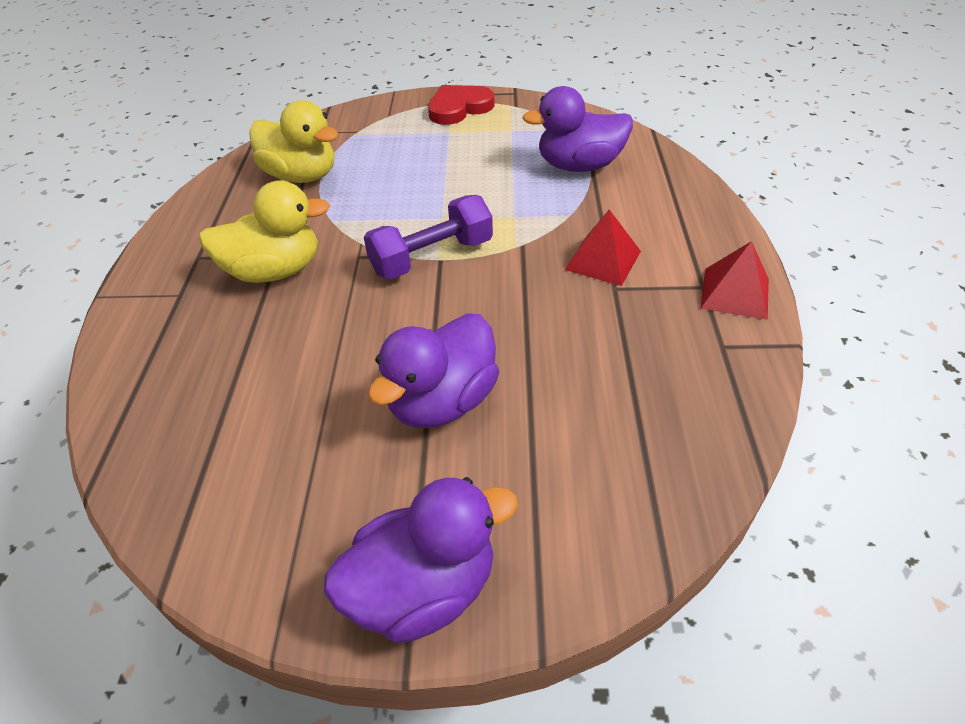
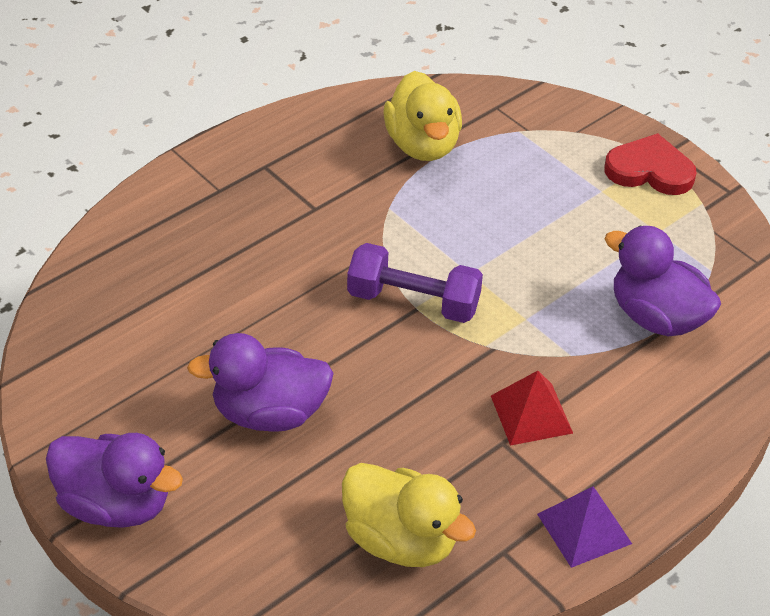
camera: 45 degrees right, 0 degrees up
yellow duck [199,180,330,283] -> yellow duck moved to [342,463,476,567]
red pyramid [700,241,769,320] -> purple pyramid [537,487,632,568]

